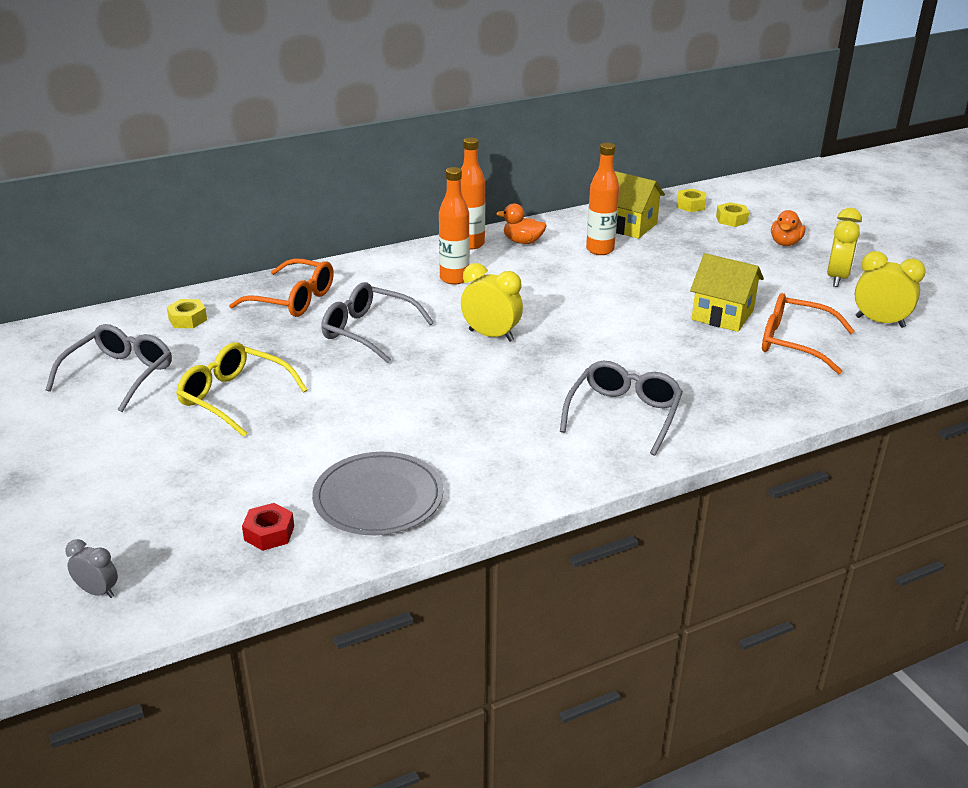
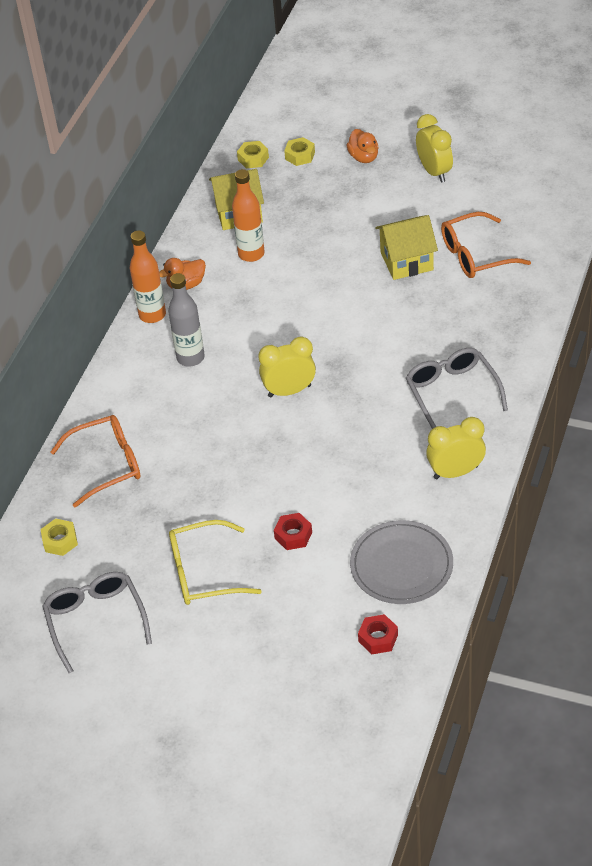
camera: 40 degrees left, 15 degrees up
grey clock [65,539,118,598] -> none
grey glasses [321,282,434,363] -> none
orange bottle [439,167,470,285] -> grey bottle [168,273,205,367]
yellow clock [855,251,926,328] -> yellow clock moved to [426,417,486,479]
none -> red nut [274,513,312,550]

